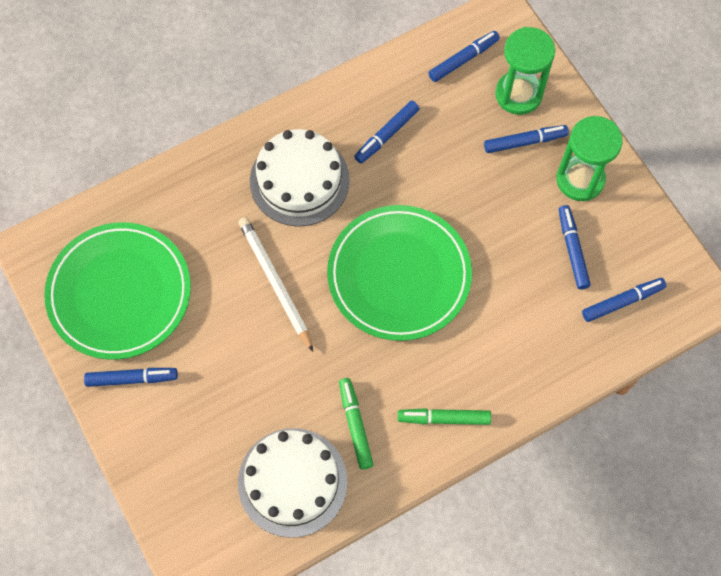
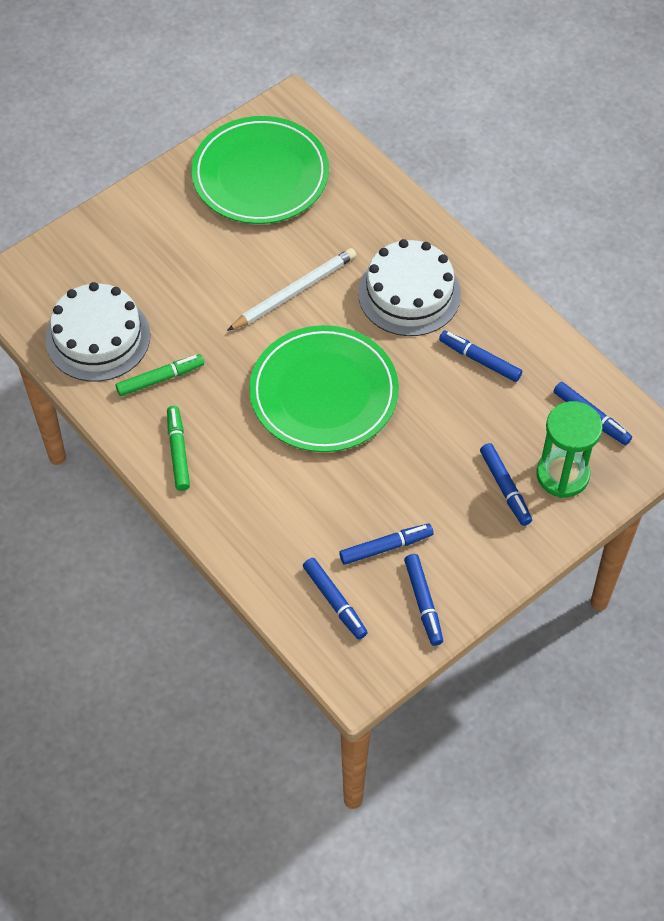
camera: 80 degrees right, 10 degrees down
blue marker [84,368,178,387] -> blue marker moved to [404,554,443,646]
green hourglass [556,116,623,201] -> none

